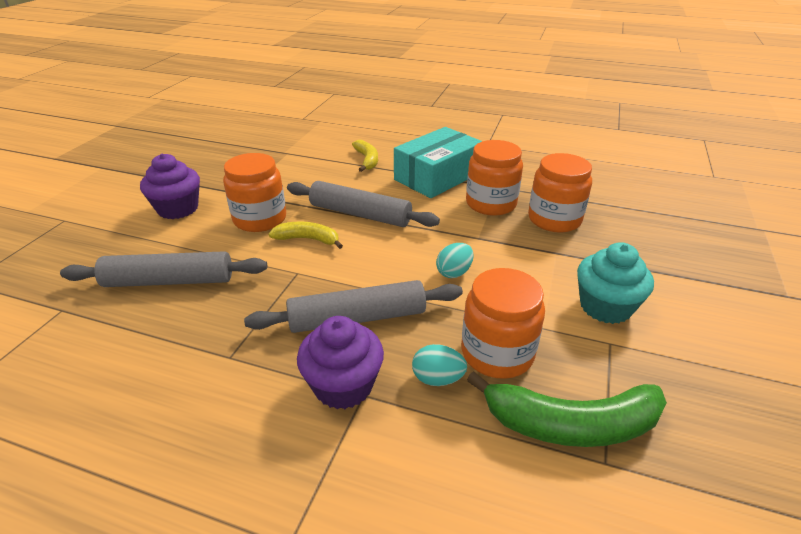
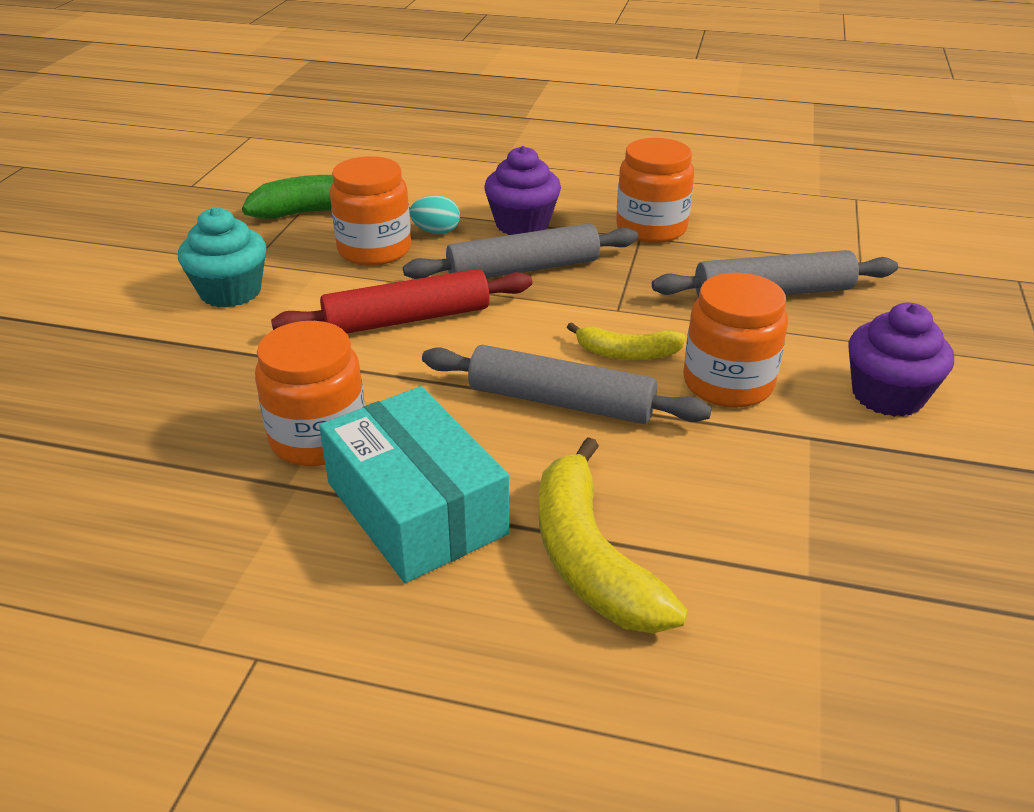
camera: 175 degrees right, 0 degrees up
yellow banana [352,140,378,172] -> yellow banana [539,437,688,634], size x1.71
turquoise box [394,127,482,198] -> turquoise box turned 75 degrees counterclockwise [319,386,509,583]
turquoise egg [436,243,474,278] -> red rolling pin [271,269,532,333]
orange jar [528,153,592,233] -> orange jar moved to [616,138,694,243]

